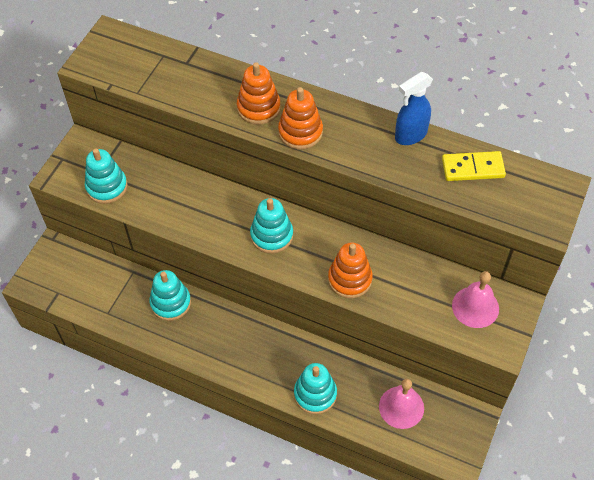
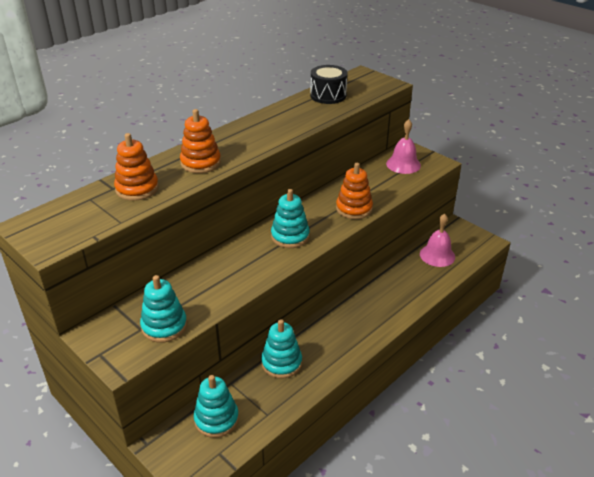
camera: 70 degrees left, 20 degrees down
orange stacking toy [278,87,323,150] -> orange stacking toy moved to [114,133,159,201]
turquoise stacking toy [294,363,337,414] -> turquoise stacking toy moved to [194,375,239,438]
blue spray bottle [395,72,433,145] -> none
yellow domino [442,151,506,181] -> black drum [310,65,348,104]

